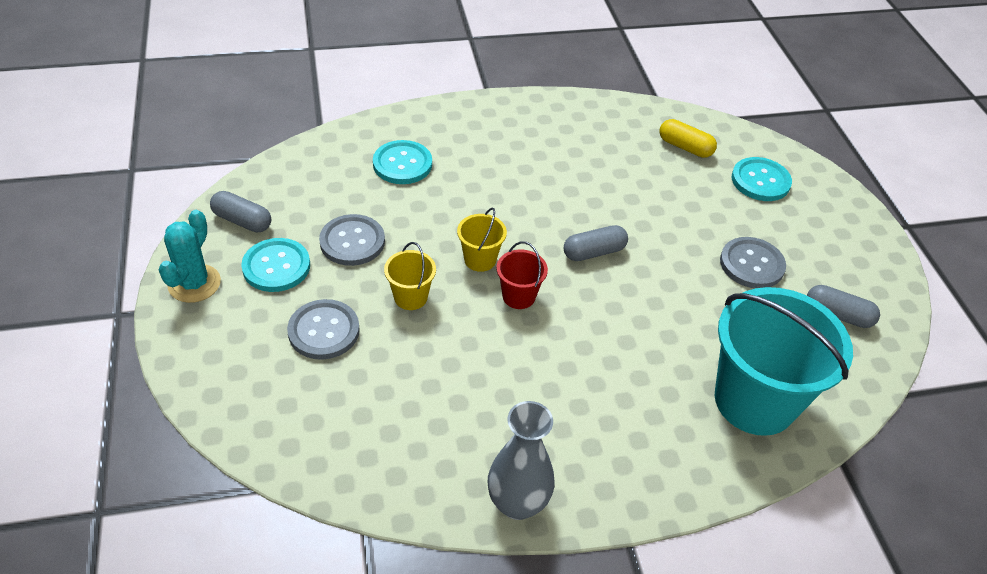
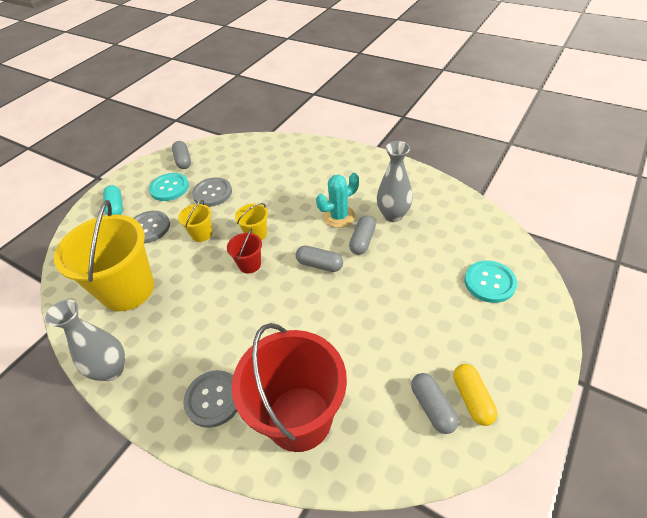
camera: 50 degrees right, 0 degrees up
turquoise cactus [159,210,221,303] -> turquoise cactus moved to [316,173,359,228]
turquoise button [373,140,432,184] -> none
yellow capsule [660,119,717,158] -> yellow capsule moved to [453,364,497,426]
turquoise bucket [715,287,853,436] -> red bucket [232,323,347,452]
grey button [720,237,786,288] -> grey button moved to [183,370,237,428]
none -> yellow bucket [54,200,154,311]
none -> turquoise capsule [103,185,123,215]
none -> grey capsule [349,216,376,255]
none -> grey vase [377,141,413,222]

